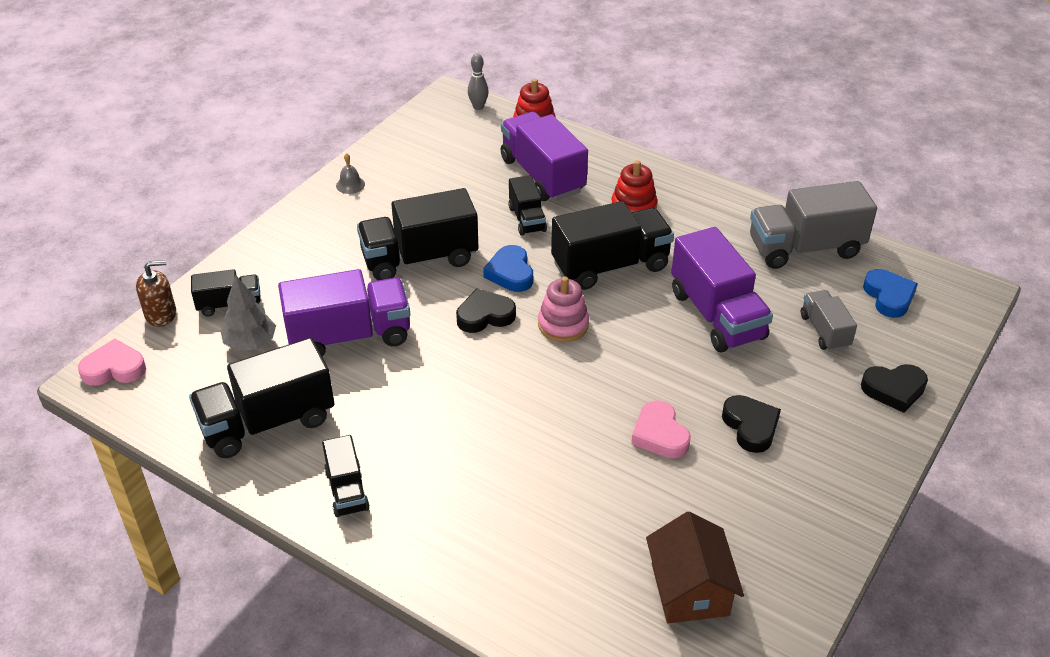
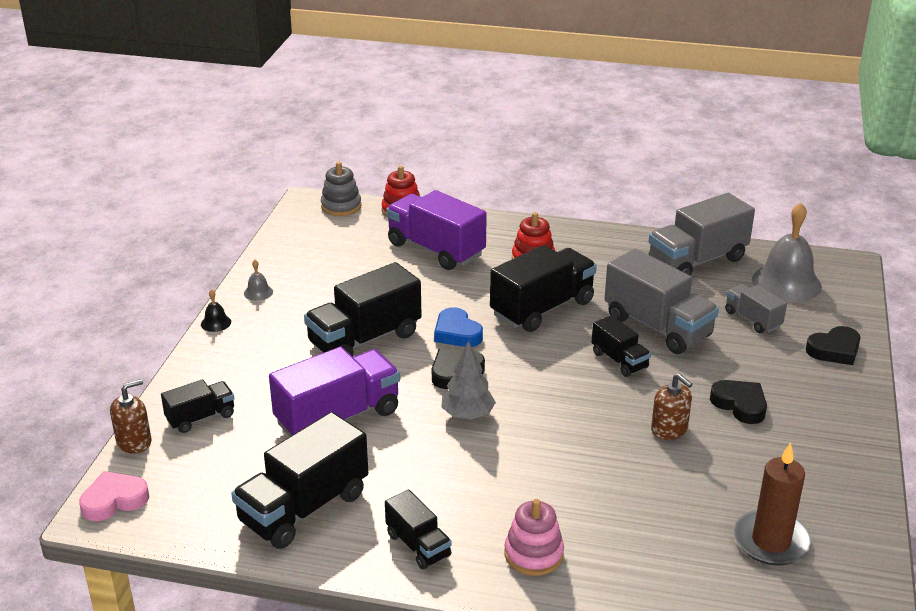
camera: 20 degrees left, 10 degrees down
grey tree [221,275,276,351] -> grey tree moved to [441,341,496,419]
grey bowling pin [468,53,489,110] -> grey stacking toy [321,162,361,216]
black truck [508,175,547,236] -> black truck moved to [592,315,651,377]
pink stacking toy [538,276,589,342] -> pink stacking toy moved to [504,499,564,576]
pink heart [631,401,691,458] -> brown soap dispenser [651,373,692,440]
brown house [646,512,744,623] -> brown candle [734,442,811,566]
purple truck [671,227,773,352] -> grey truck [605,249,719,354]
blue heart [863,269,918,318] -> grey bell [752,202,822,302]
none -> black bell [201,289,231,332]

